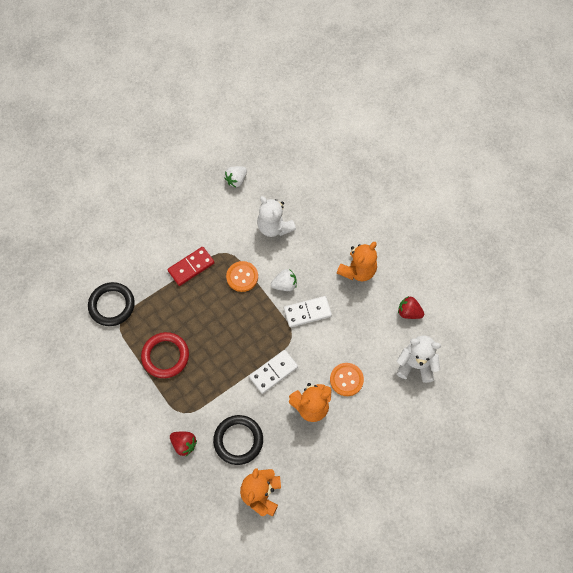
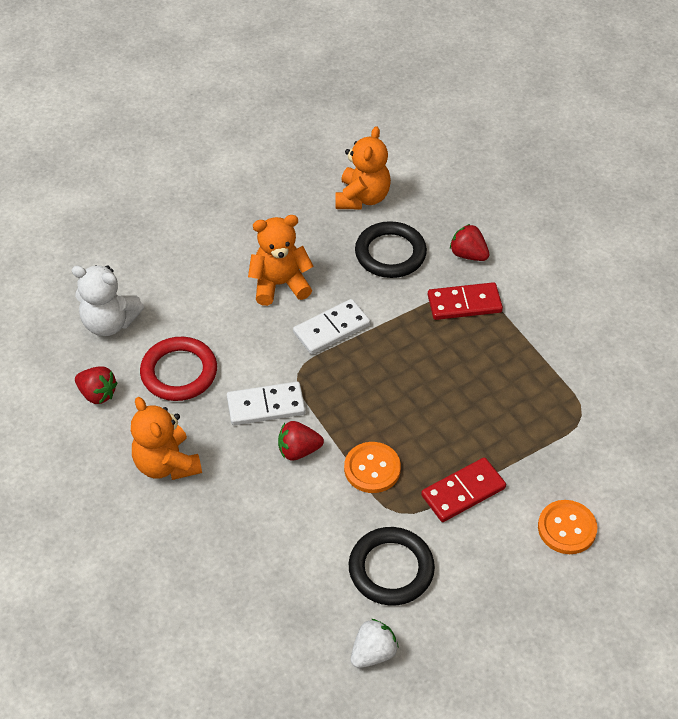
camera: 175 degrees left, 15 degrees down
black ring [88,282,135,326] -> black ring moved to [349,527,435,606]
red ring [141,332,189,378] -> red ring moved to [140,337,217,401]
white teddy bear [257,196,296,237] -> none
white strawberry [271,269,297,291] -> red strawberry [278,421,324,461]
orange button [330,363,364,396] -> orange button moved to [538,500,597,554]
orange teddy bear [337,242,377,281] -> orange teddy bear turned 75 degrees counterclockwise [131,397,202,480]
none -> red domino [428,282,503,320]

